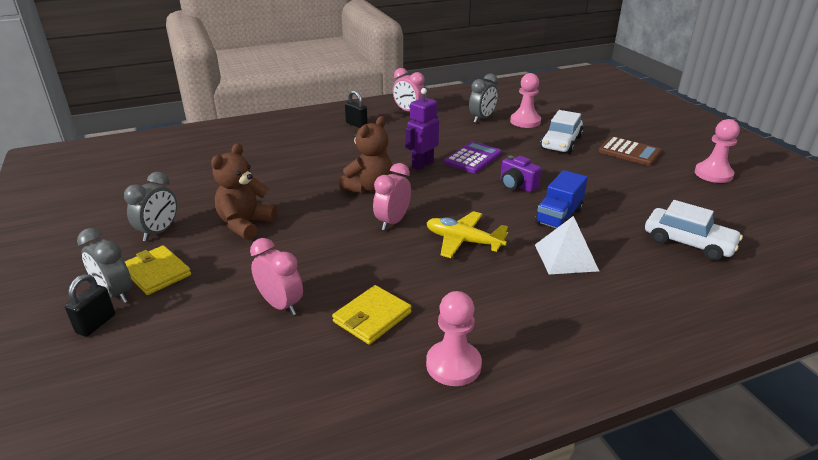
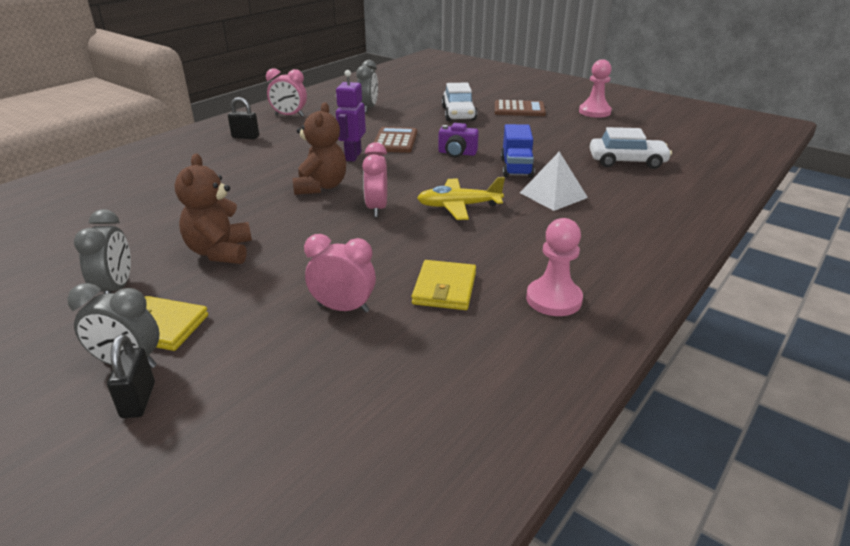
camera: 30 degrees left, 0 degrees up
purple calculator [444,141,502,173] -> brown calculator [374,127,417,153]
pink pawn [510,73,541,128] -> none

